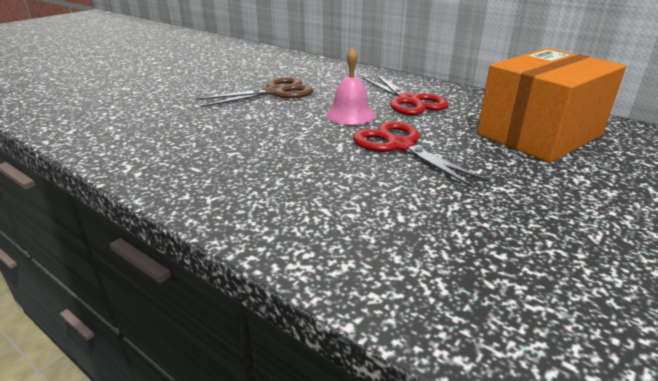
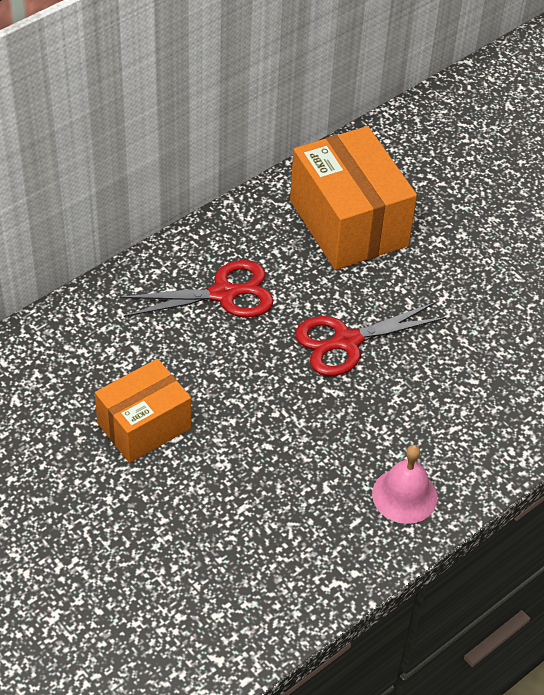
camera: 80 degrees left, 20 degrees up
brown scissors [196,77,313,107] -> orange box [95,359,191,463]
pink bell [326,47,376,125] -> pink bell moved to [372,445,438,524]

